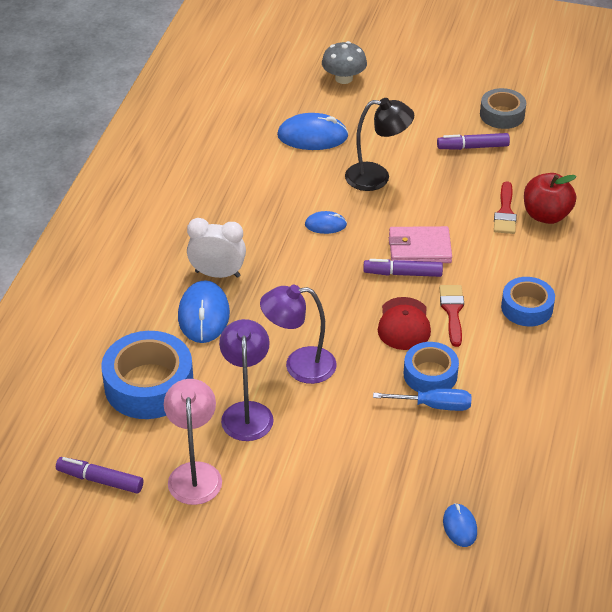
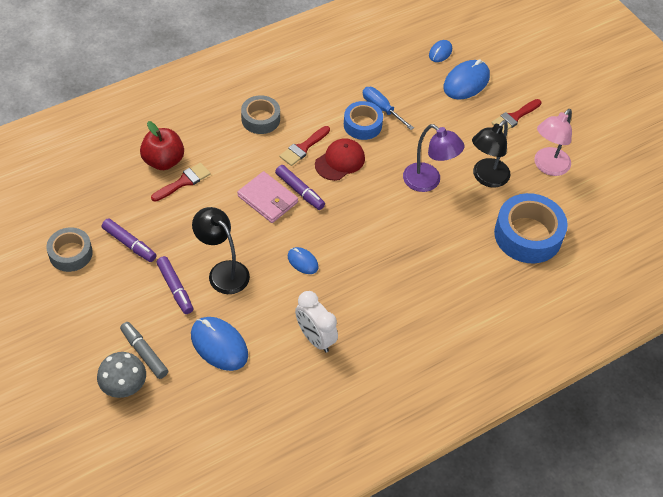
camera: 140 degrees left, 10 degrees up
purple marker [56,457,143,494] -> purple marker moved to [156,256,193,314]
blue mouse [178,280,230,343] -> blue mouse moved to [443,59,490,100]
white clock [187,218,246,278] -> white clock moved to [295,291,338,353]
purple lamp [219,319,274,441] -> black lamp [472,120,510,188]
blue tape [501,277,555,326] -> grey tape [241,95,280,134]
none -> grey marker [120,322,168,379]
none -> red brush [492,99,542,133]

